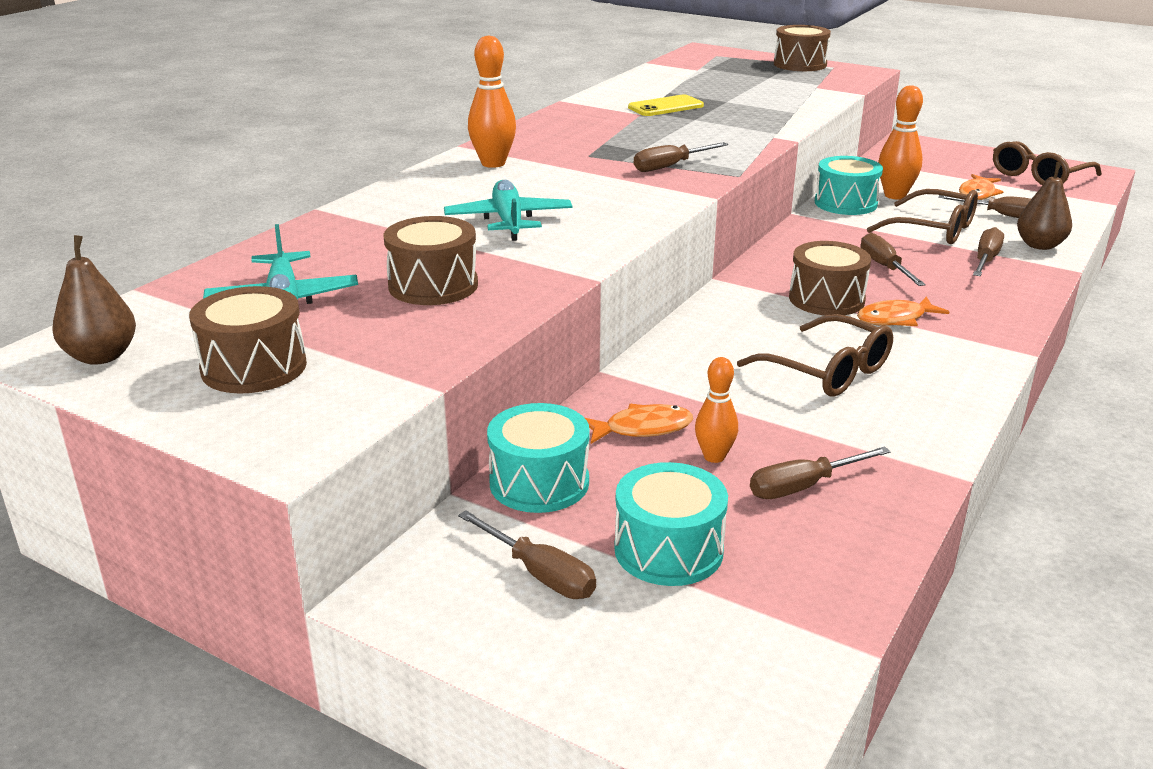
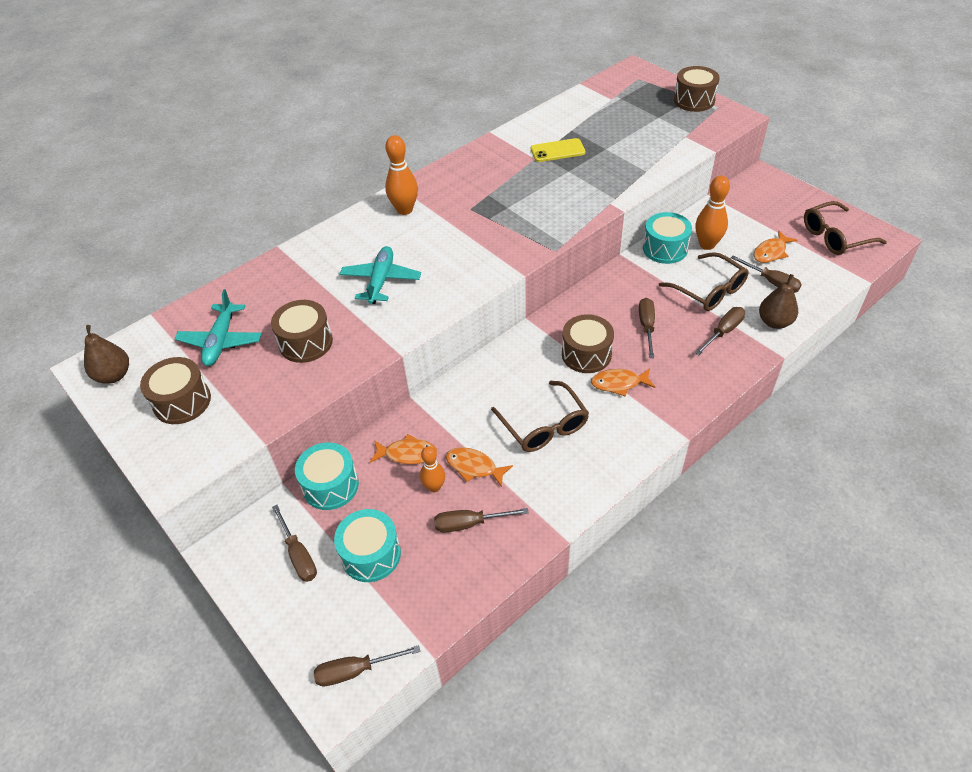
camera: 20 degrees right, 20 degrees up
brown screwdriver [634,142,728,172] -> brown screwdriver moved to [314,645,420,686]
none -> orange fish [446,447,513,487]

